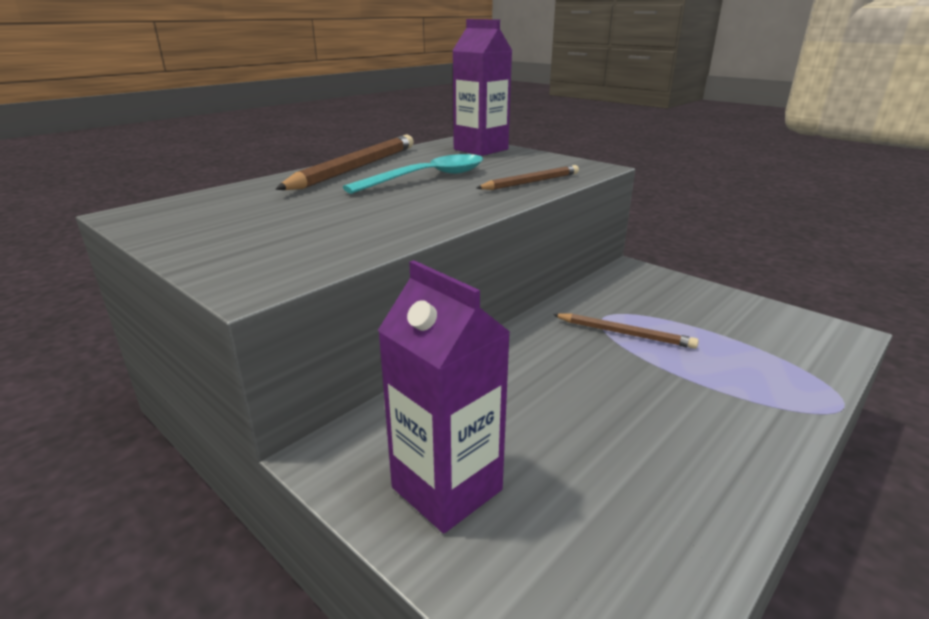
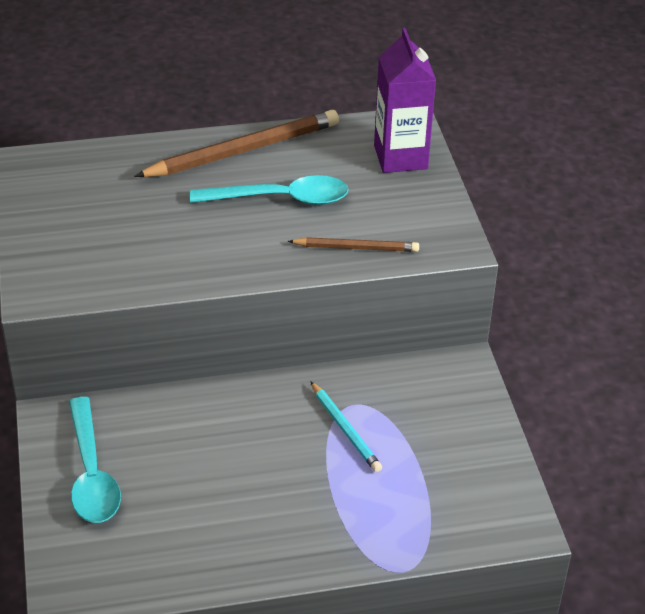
camera: 35 degrees right, 15 degrees up
purple carton [378,260,510,533] -> turquoise spoon [69,397,121,523]
brown pencil [553,313,699,349] -> turquoise pencil [311,382,382,472]

